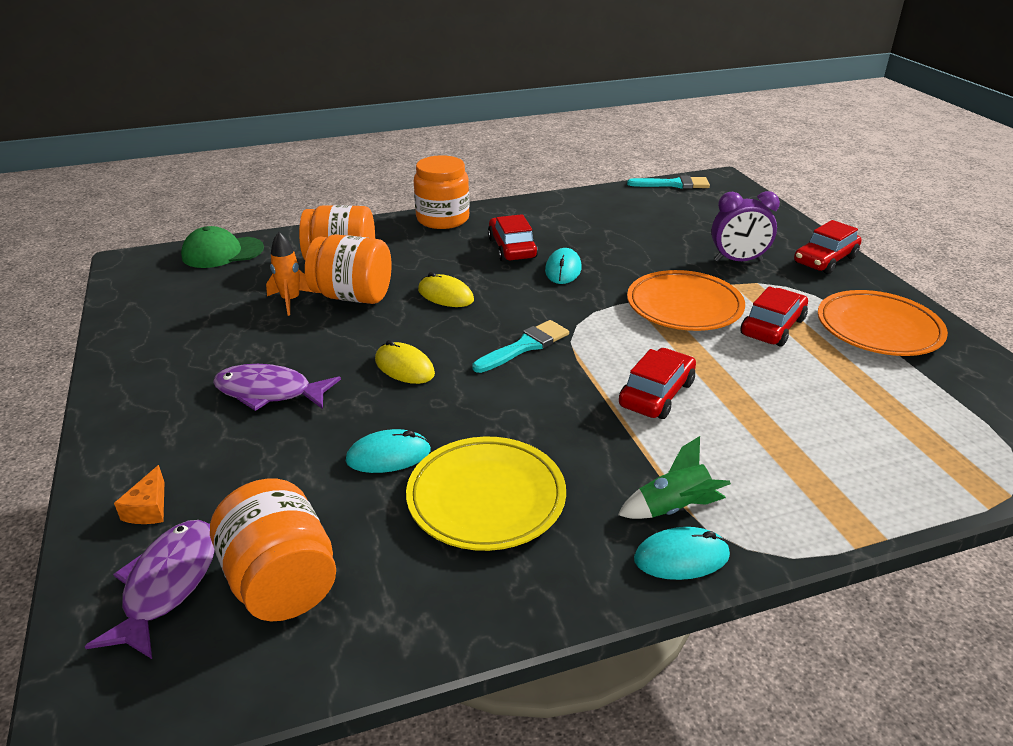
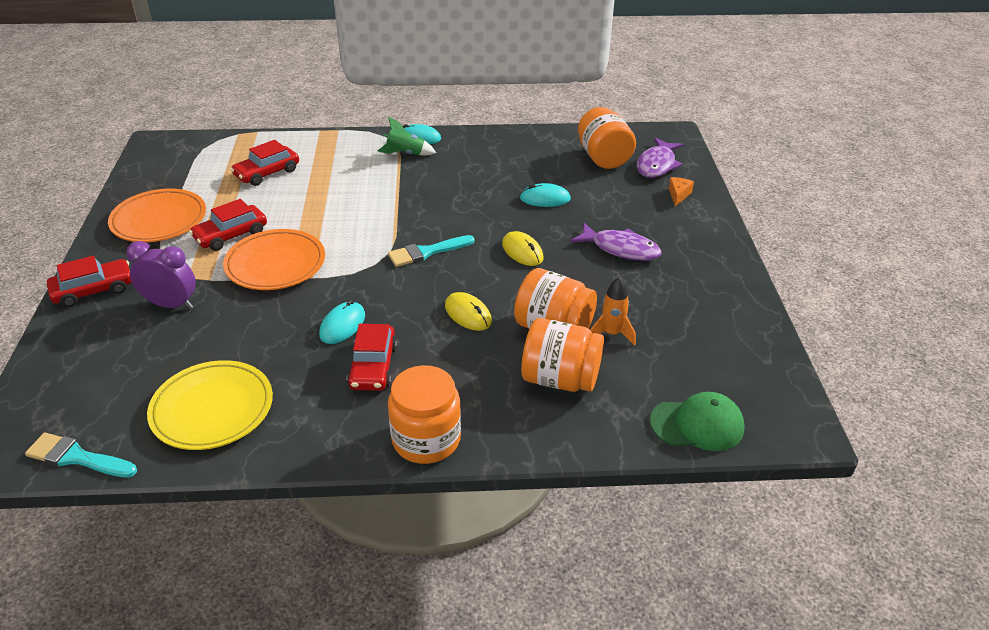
camera: 165 degrees left, 5 degrees up
yellow plate [406,437,566,551] -> yellow plate moved to [147,360,273,450]
red car [619,348,696,419] -> red car moved to [230,140,299,186]

